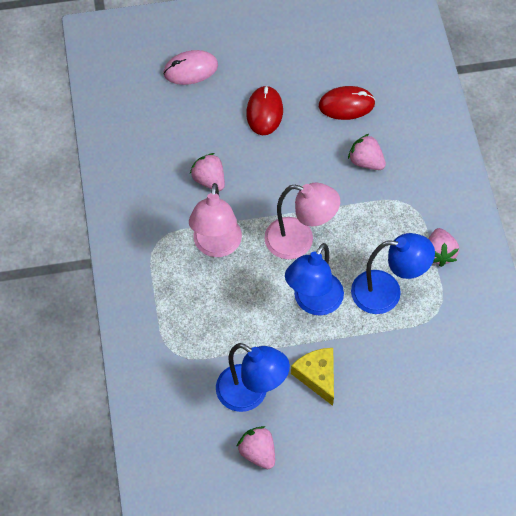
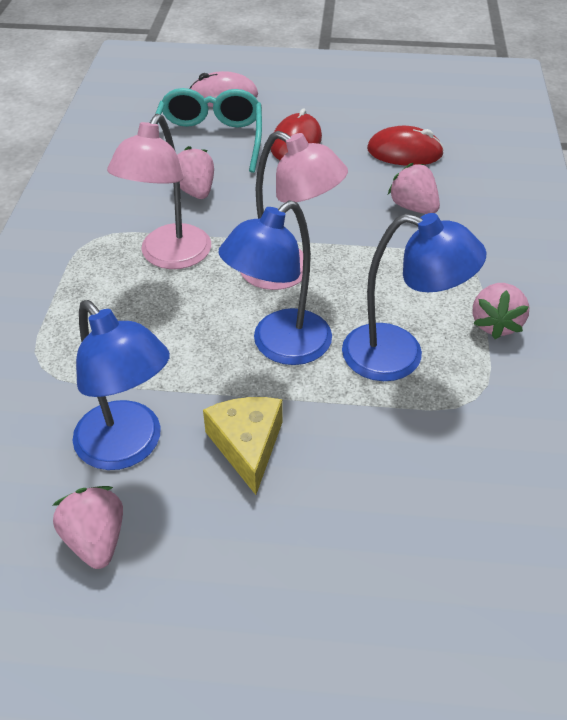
camera: 15 degrees right, 15 degrees down
none -> turquoise glasses [155,88,262,173]

